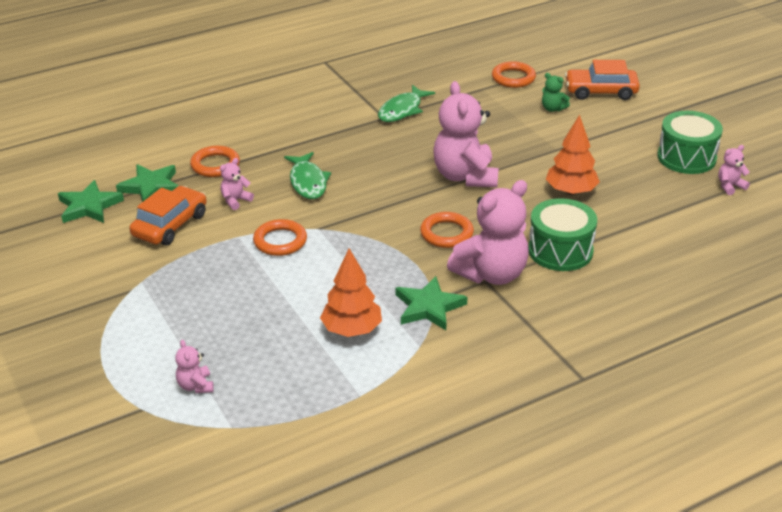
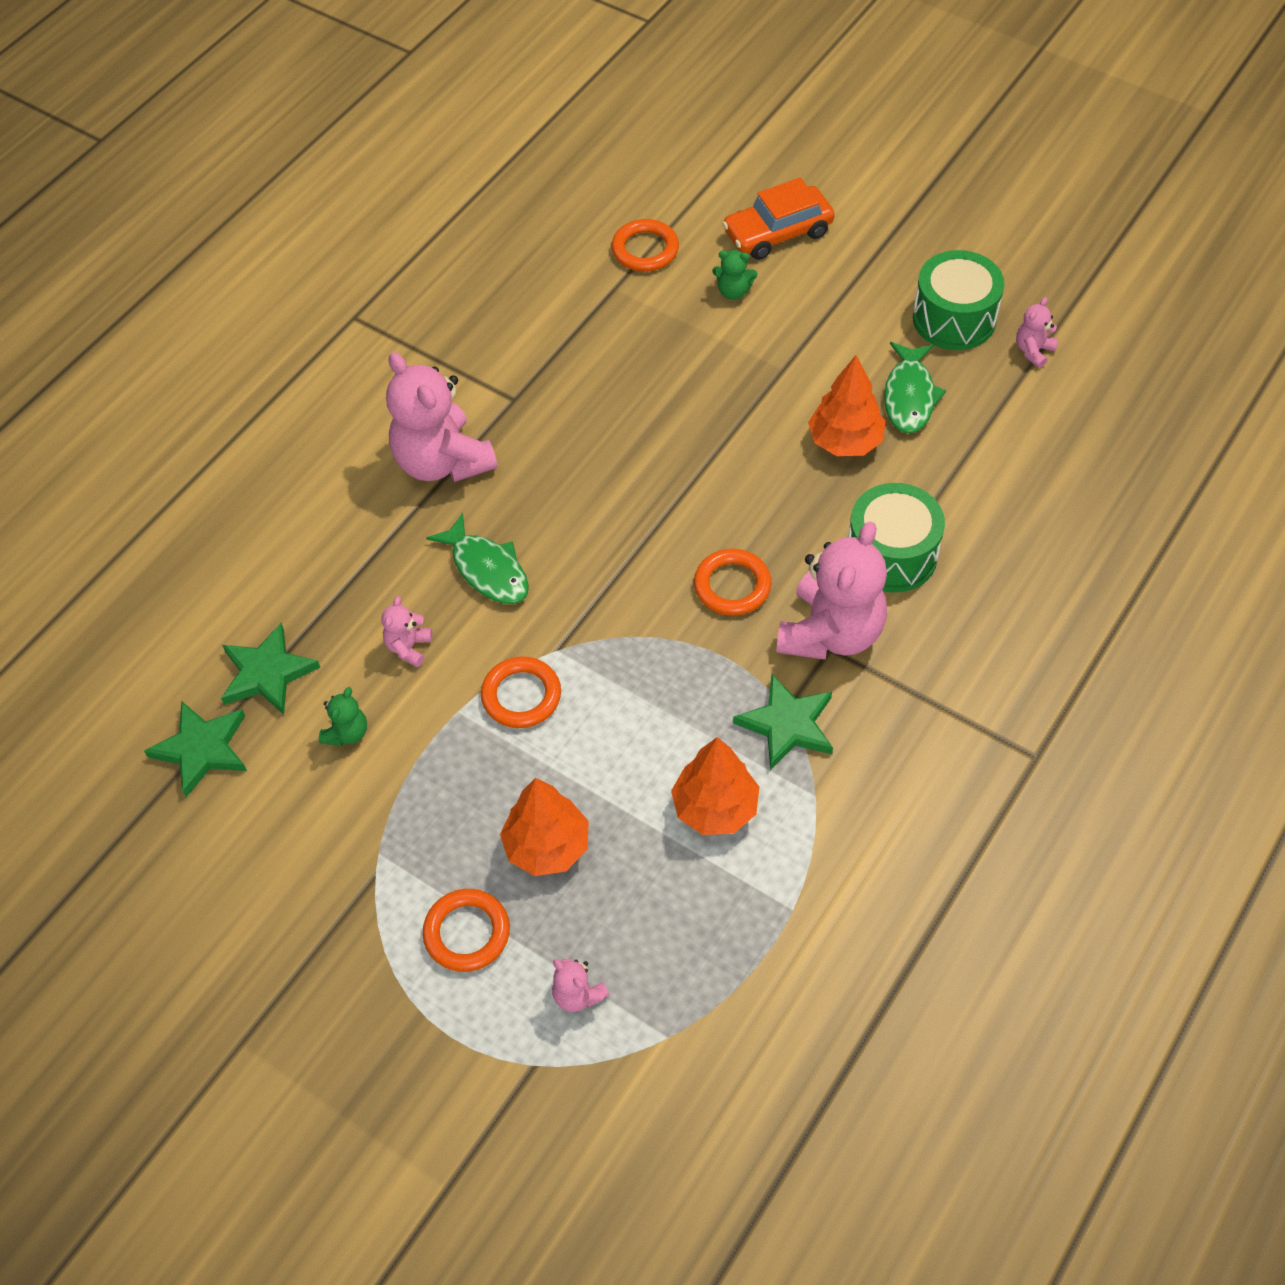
camera: 25 degrees left, 20 degrees up
orange car [129,186,207,245] -> green teddy bear [319,687,367,746]
orange ring [190,146,240,177] -> orange ring moved to [422,889,510,972]
green fish [378,85,435,122] -> green fish moved to [884,342,946,433]
pink teddy bear [433,81,499,187] -> pink teddy bear moved to [386,352,497,482]
none -> orange tree [500,778,589,876]

